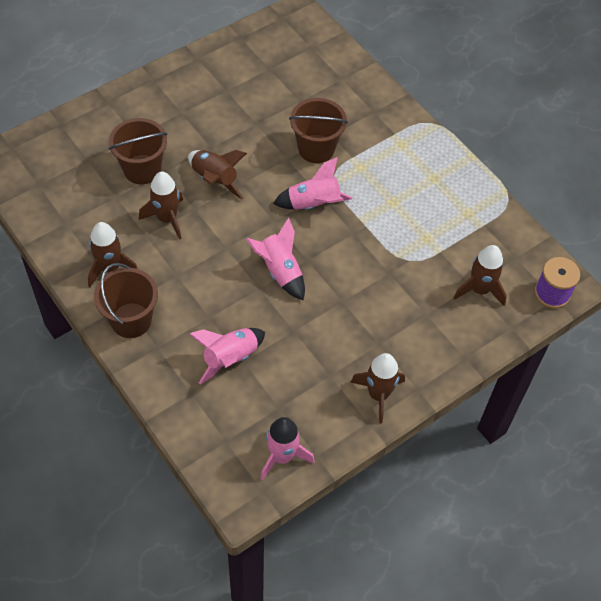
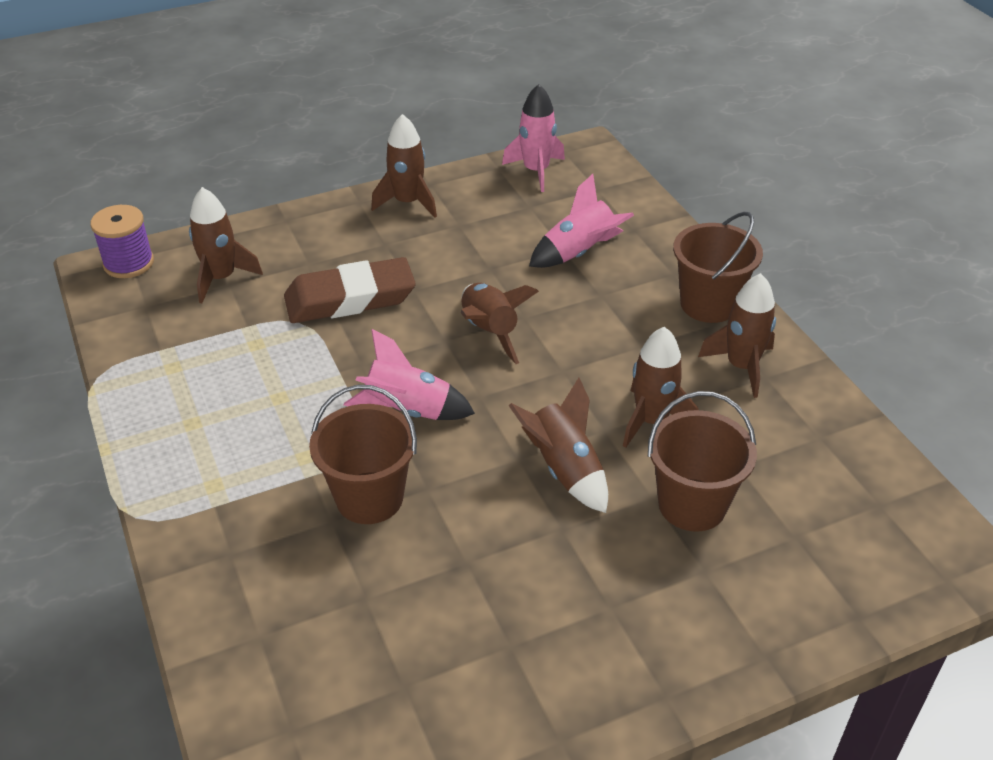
camera: 165 degrees left, 15 degrees down
pink rocket [246,217,305,300] -> brown rocket [461,283,539,364]
none -> brown eraser [284,257,416,323]

